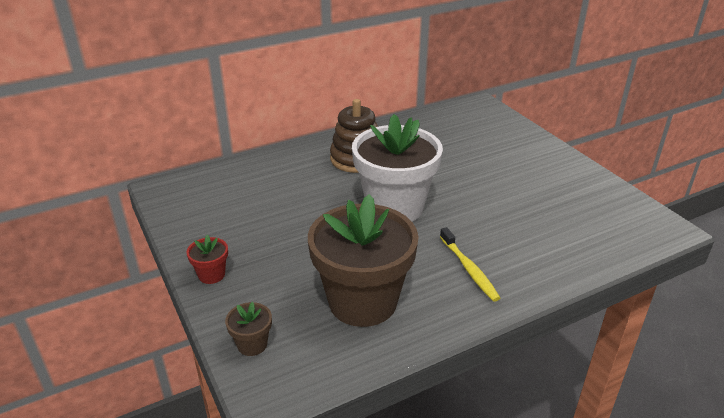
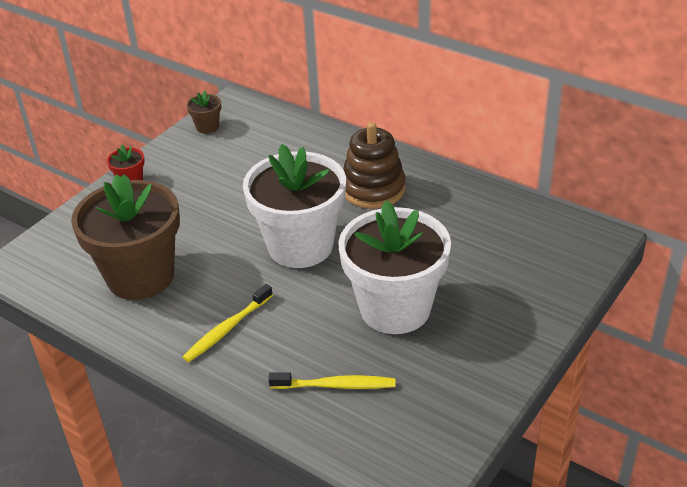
camera: 65 degrees right, 5 degrees up
brown flower pot [225,302,272,356] -> brown flower pot moved to [187,90,221,134]
none -> yellow toothbrush [268,372,396,389]
none -> white flower pot [338,200,451,334]

